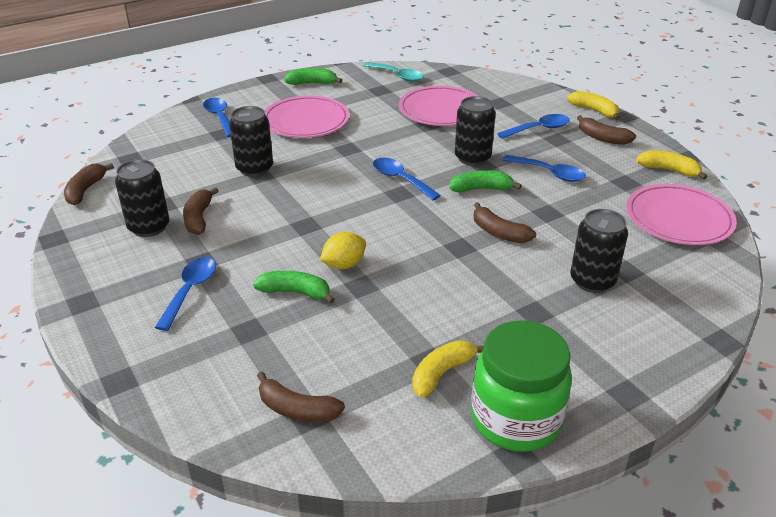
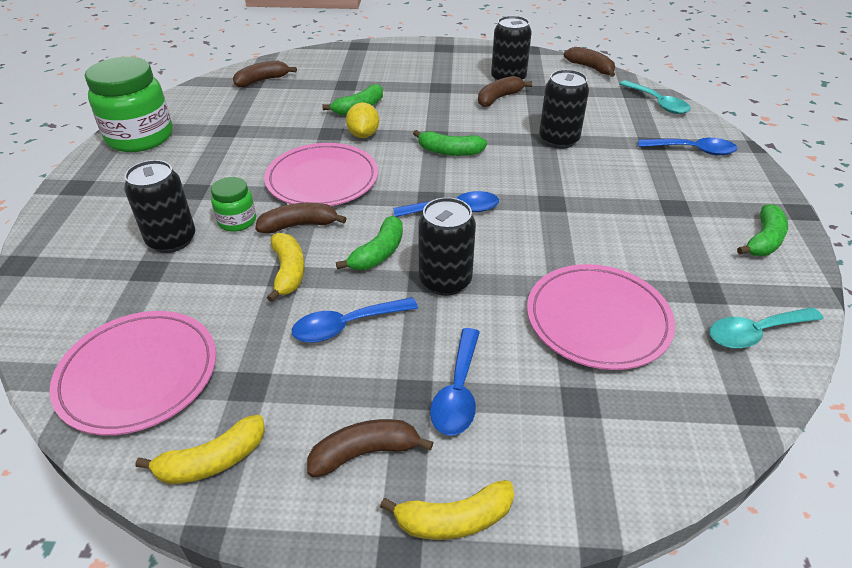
camera: 125 degrees right, 5 degrees up
blue spoon [155,257,216,331] -> none
brown banana [183,187,219,235] -> brown banana turned 75 degrees counterclockwise [478,76,532,107]
pink plate [265,96,349,138] -> pink plate moved to [264,143,378,206]
yellow banana [412,340,484,398] -> yellow banana moved to [267,233,304,302]
none -> green jar [211,177,256,232]
none -> green banana [413,130,487,156]
none -> turquoise spoon [620,80,691,114]

